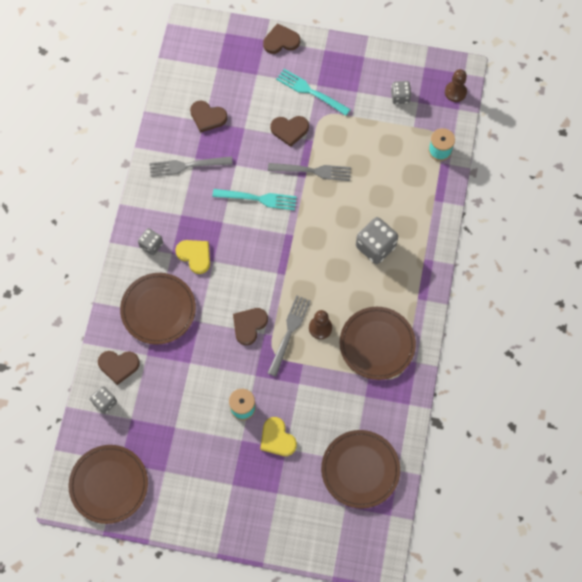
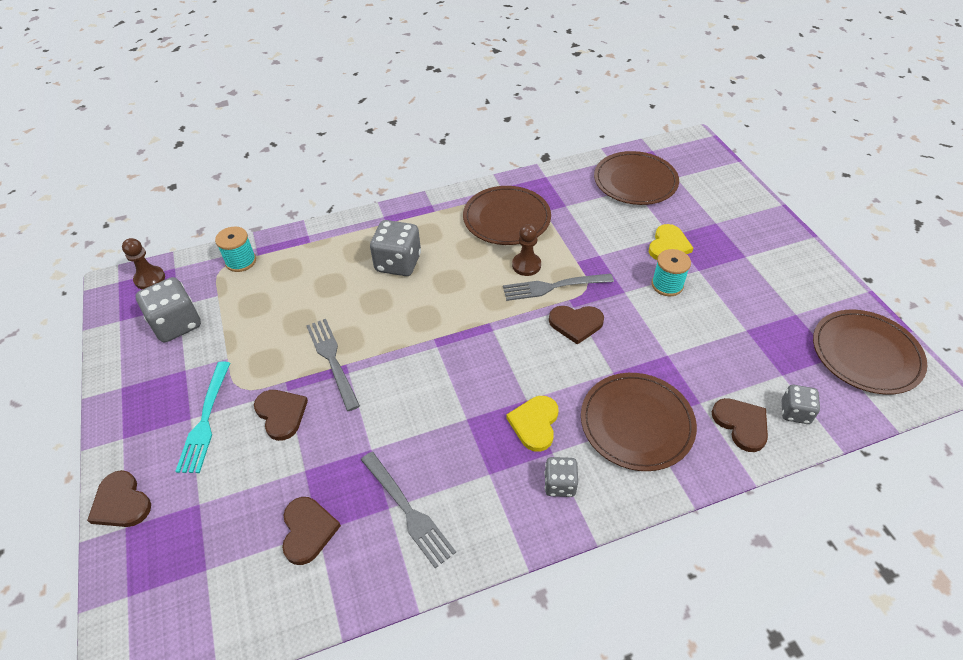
camera: 120 degrees left, 20 degrees down
turquoise fork [212,189,297,210] -> none
grey dice [391,81,411,104] -> grey dice [136,277,201,342], size x1.70

